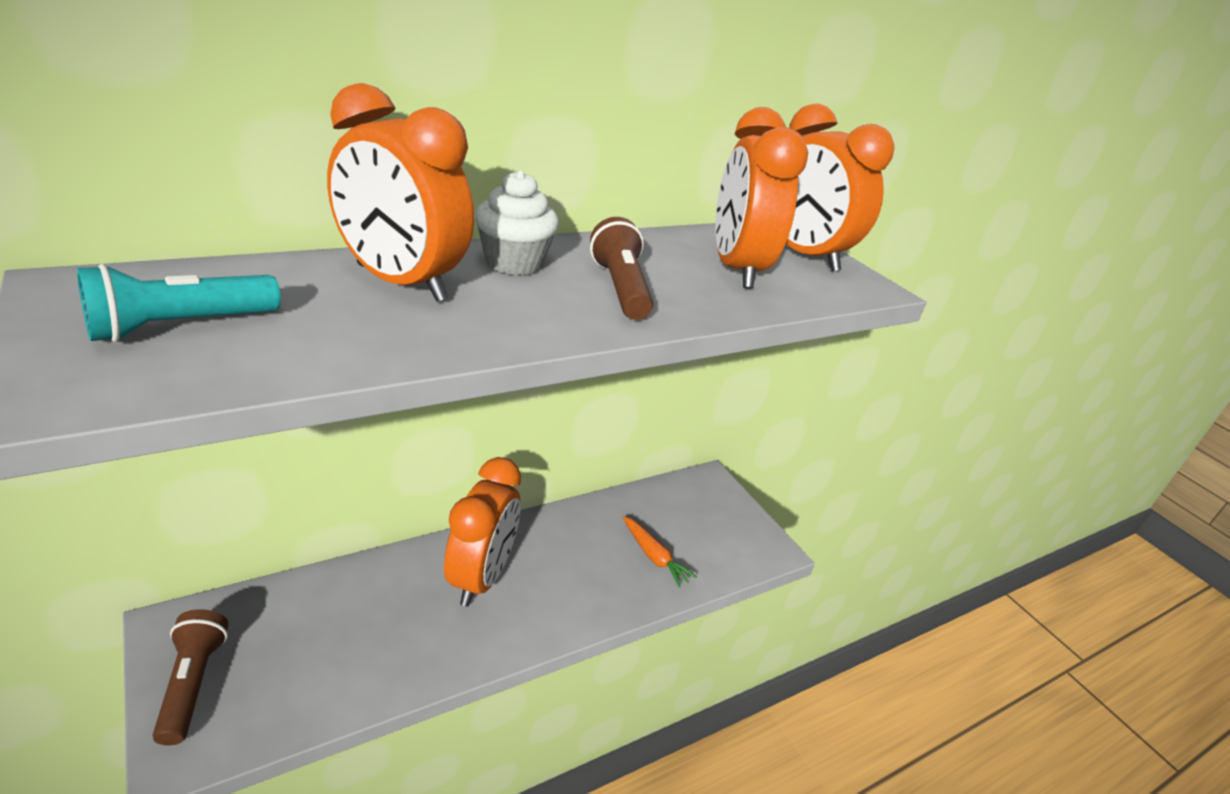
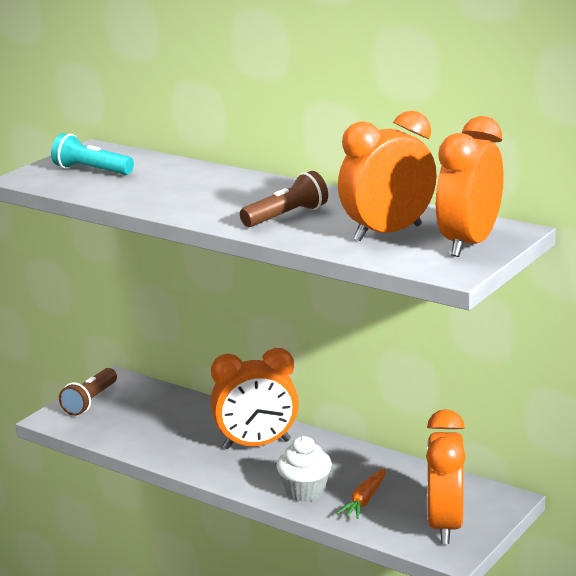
camera: 70 degrees right, 10 degrees down
brown flashlight [153,609,229,745] -> brown flashlight turned 150 degrees clockwise [59,368,117,416]
orange clock [327,83,474,302] -> orange clock moved to [426,409,466,544]
white cupcake [475,170,559,275] -> white cupcake moved to [277,436,332,502]

